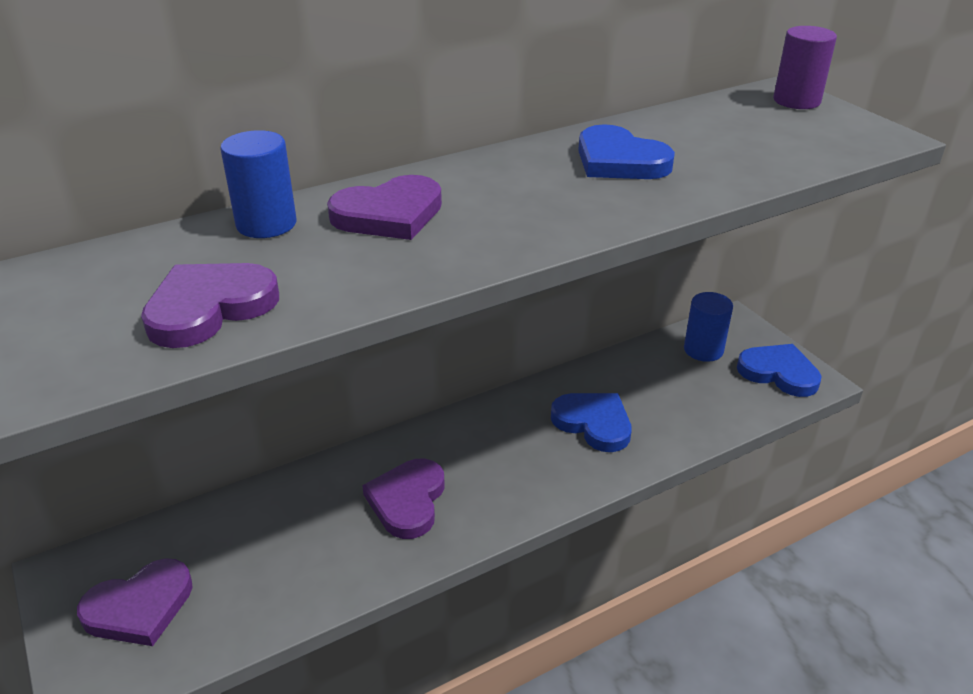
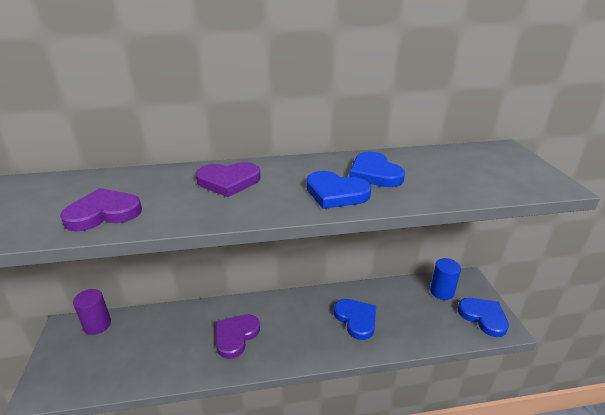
camera: 20 degrees right, 5 degrees down
purple heart [77,558,193,646] -> none
blue cylinder [220,130,297,238] -> none
purple cylinder [773,26,837,109] -> purple cylinder moved to [73,289,111,335]
none -> blue heart [306,171,371,209]

